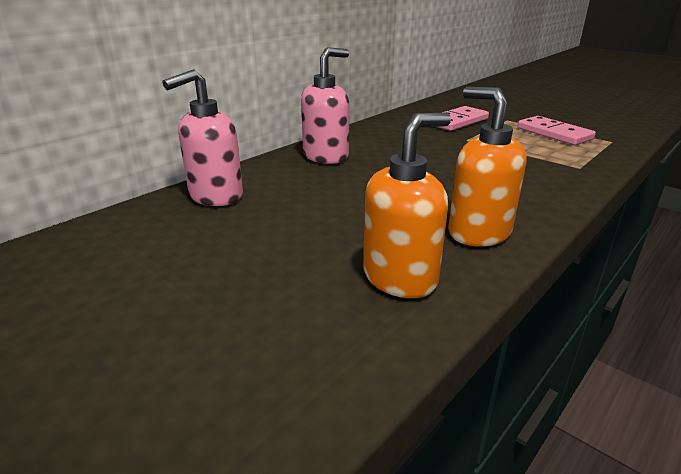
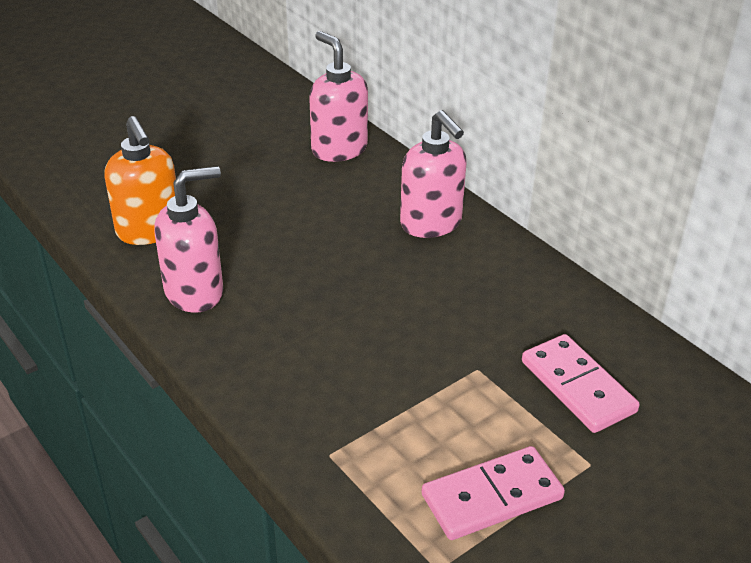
camera: 100 degrees right, 10 degrees up
orange soap dispenser [448,87,527,247] -> pink soap dispenser [154,166,223,313]

